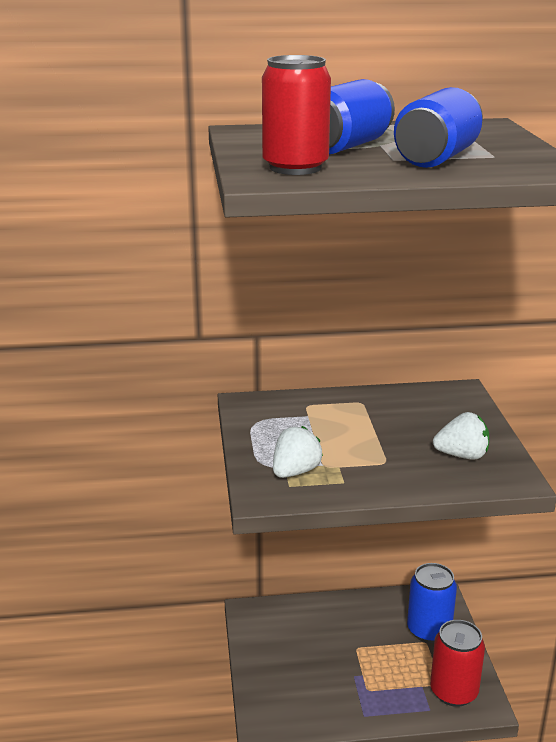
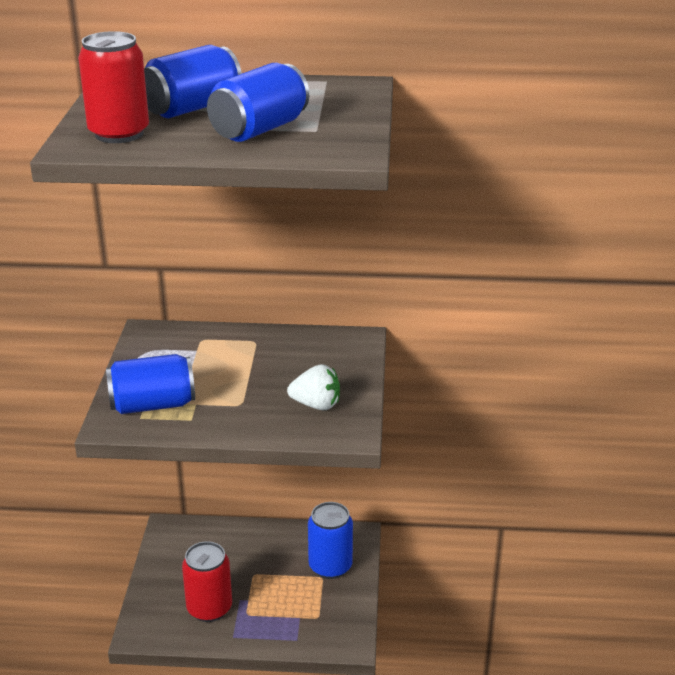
camera: 10 degrees right, 5 degrees up
white strawberry [273,426,323,478] -> blue can [106,354,195,414]
red can [430,620,485,707] -> red can moved to [182,541,232,622]

